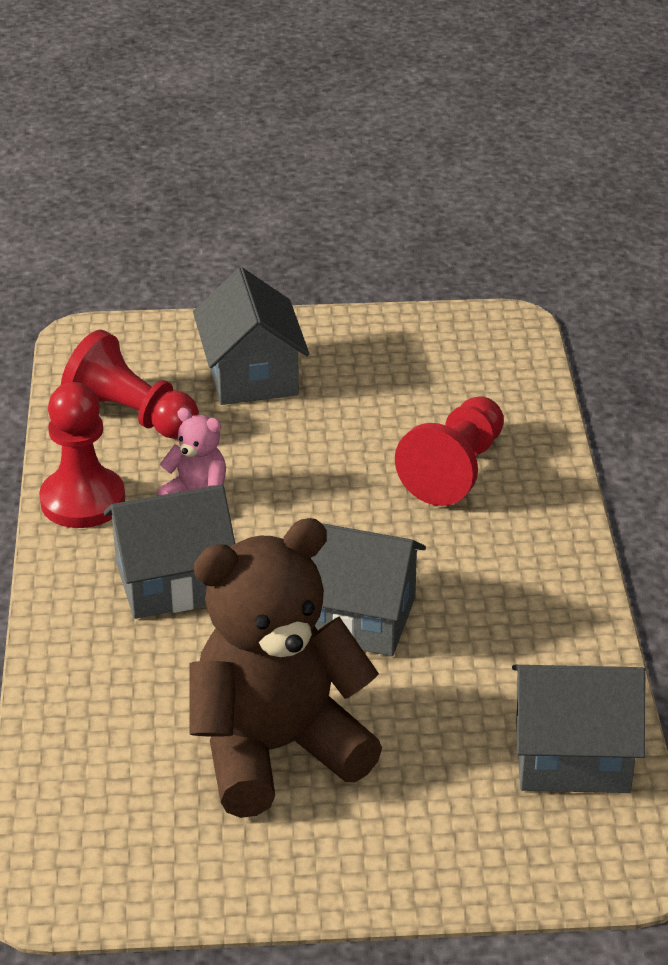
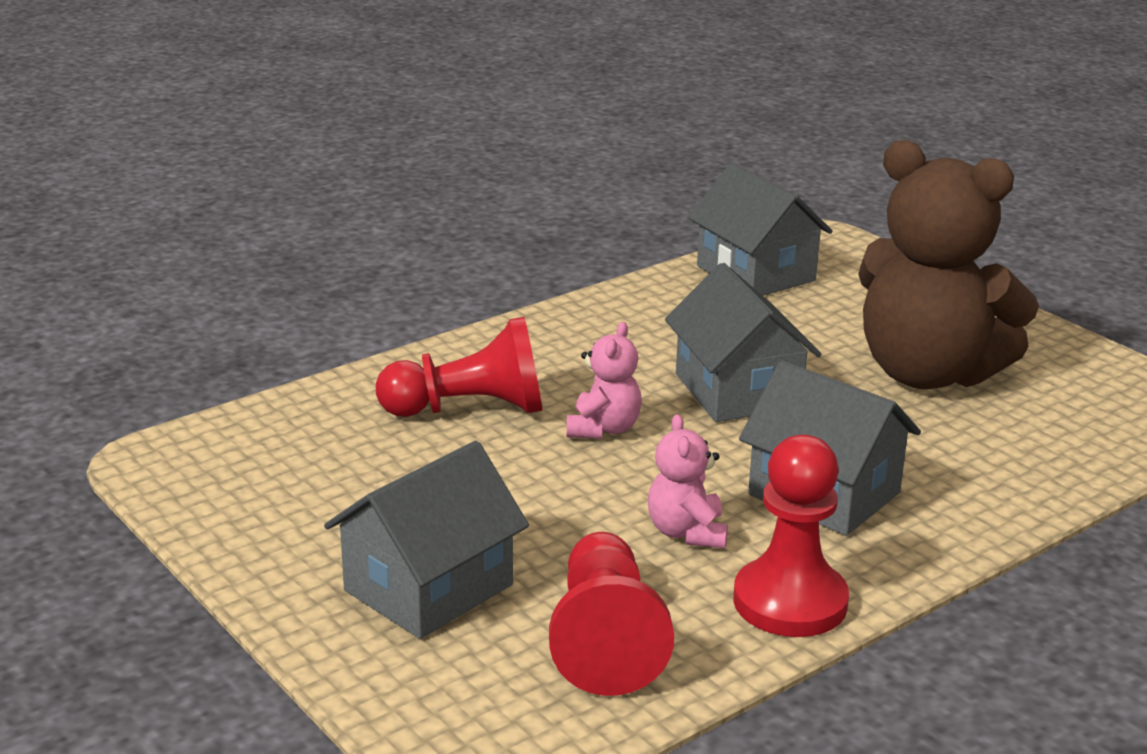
camera: 125 degrees left, 10 degrees down
none -> pink teddy bear [567,322,642,439]

